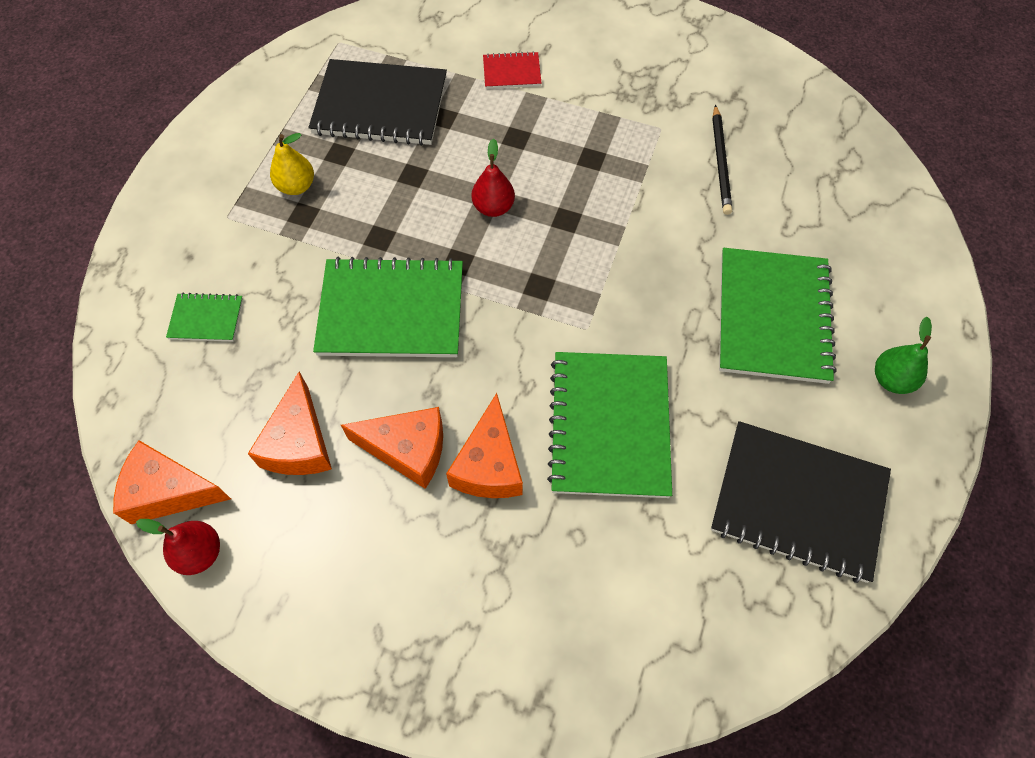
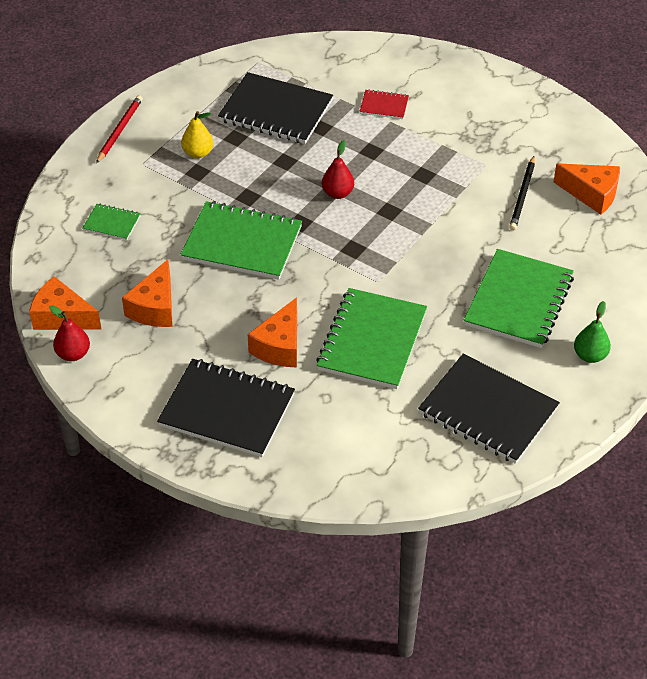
camera: 15 degrees right, 15 degrees down
orange cheese [341,407,443,489] -> orange cheese moved to [554,163,620,215]
none -> red pencil [96,95,143,164]
none -> black notebook [157,359,295,457]

